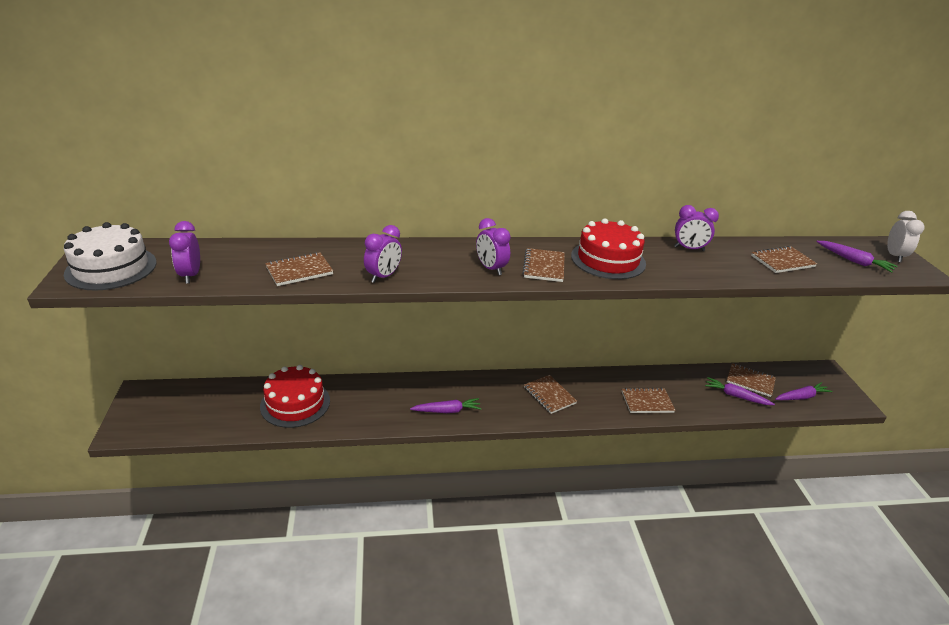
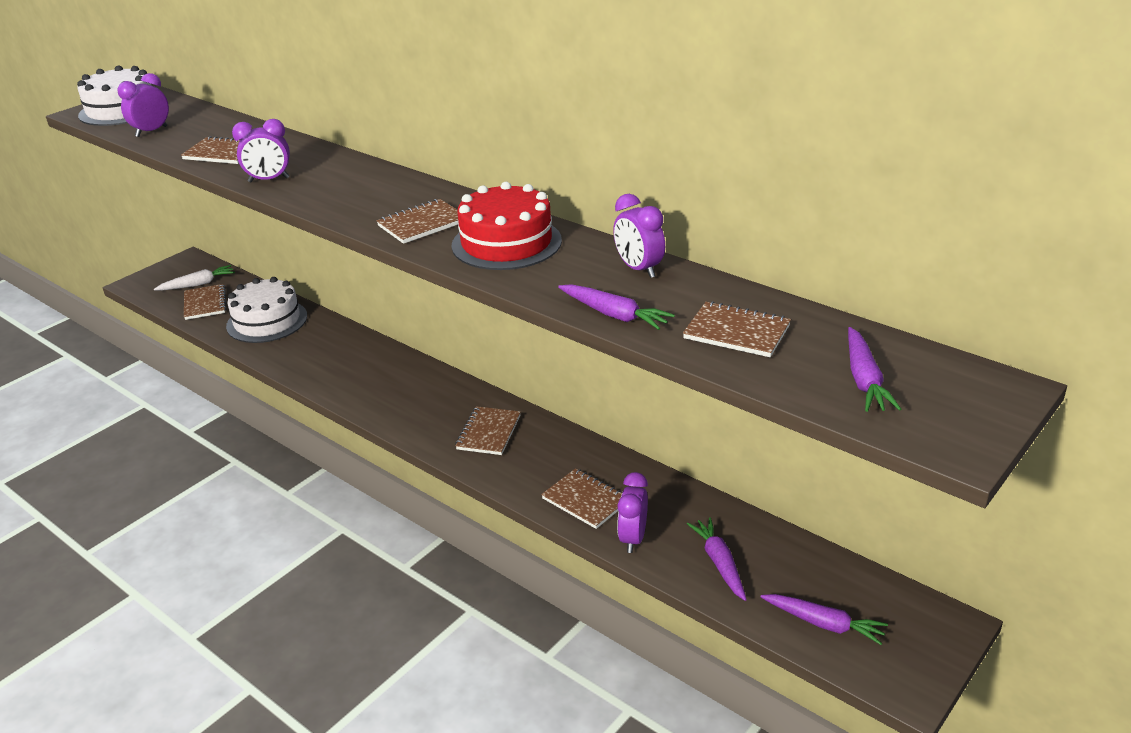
camera: 50 degrees right, 0 degrees up
red cake [260,365,330,428] -> white cake [226,277,307,343]
purple carrot [410,398,482,413] -> purple carrot moved to [558,284,675,330]
purple clock [476,218,511,275] -> purple clock moved to [617,472,648,553]
brown notebook [727,363,776,397] -> brown notebook moved to [184,284,226,320]
white clock [887,211,925,263] -> none
none -> white carrot [154,265,235,290]

